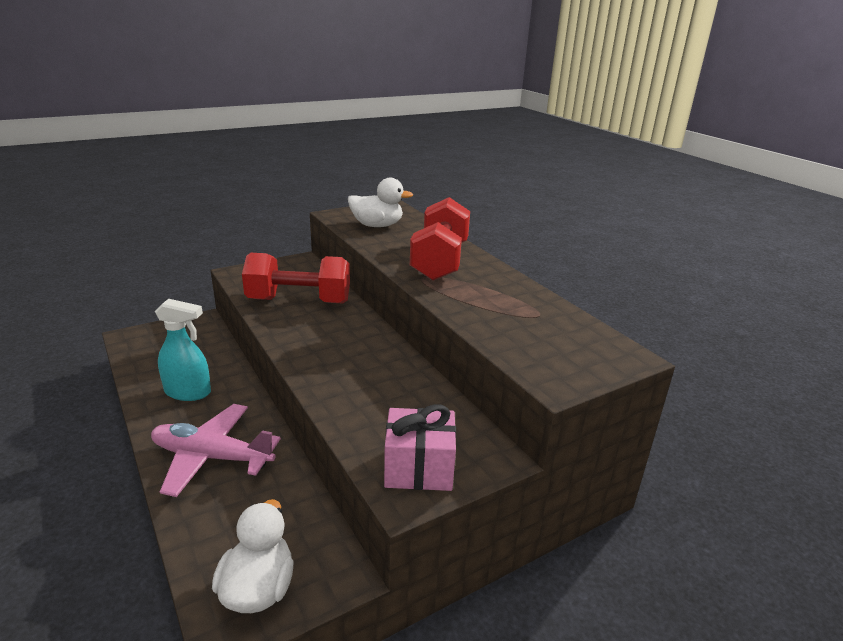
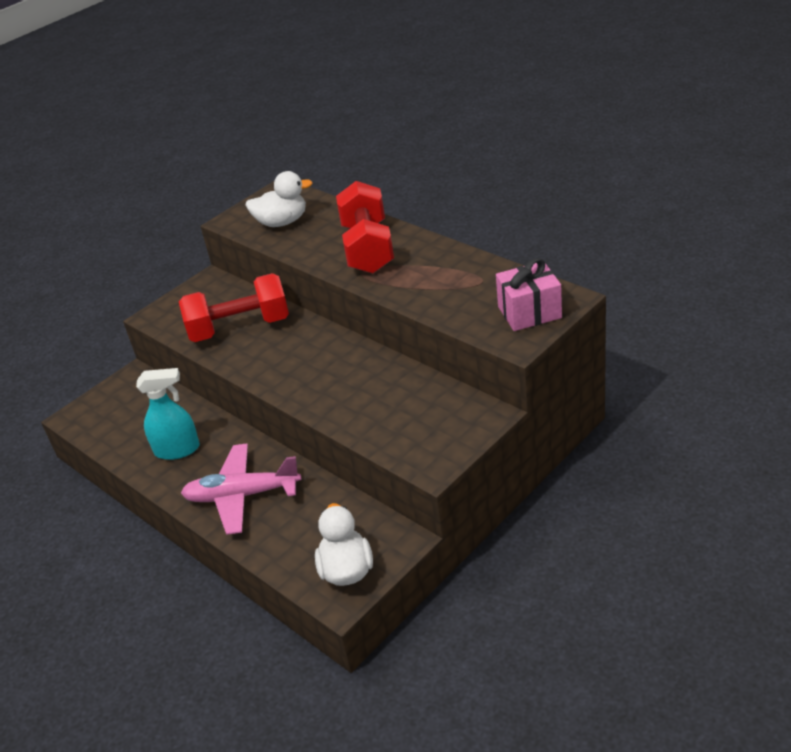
camera: 10 degrees left, 10 degrees up
pink gift [384,404,456,491] -> pink gift moved to [496,258,562,331]

